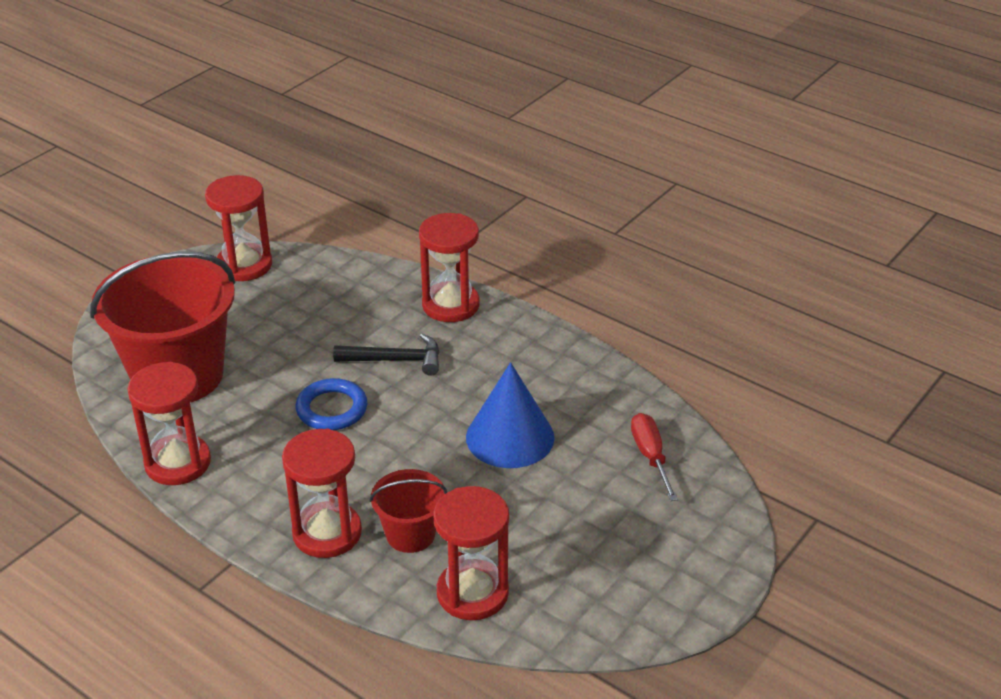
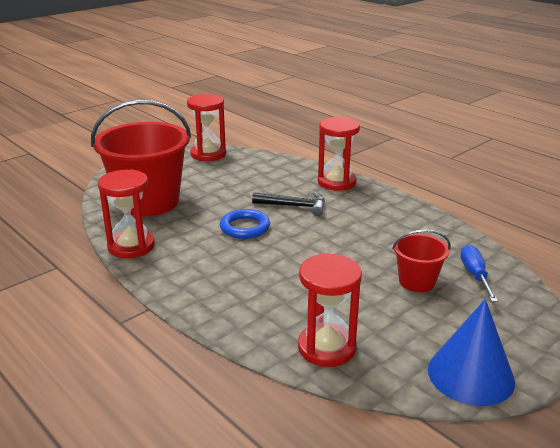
camera: 10 degrees right, 10 degrees down
red hourglass [282,429,362,558] -> none
red bucket [369,469,447,553] -> red bucket moved to [392,230,451,292]
blue cone [466,362,554,468] -> blue cone moved to [428,299,515,406]
red screwdriver [631,413,678,501] -> blue screwdriver [460,245,498,302]

